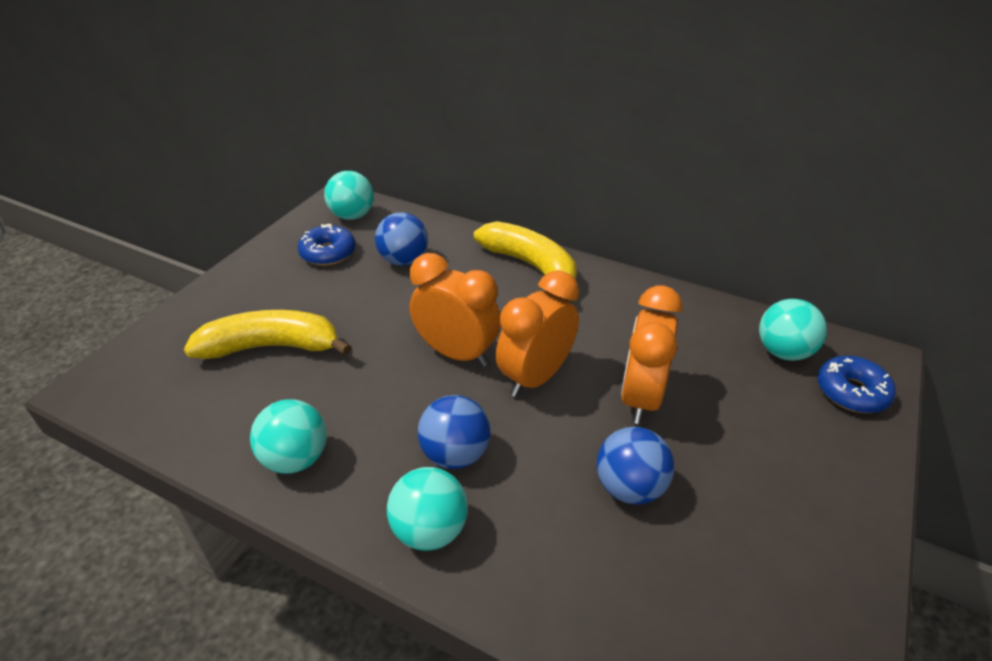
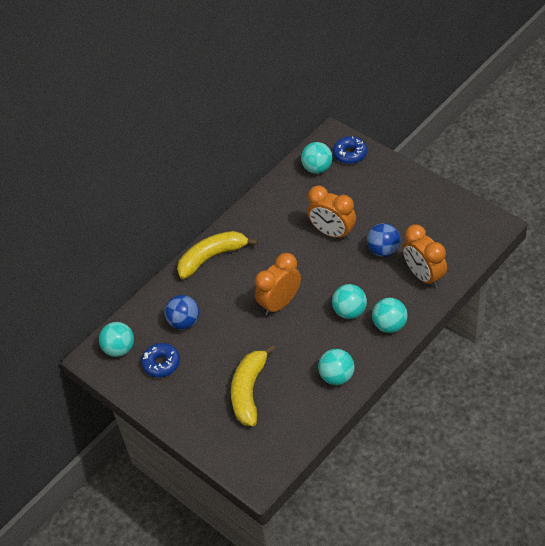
camera: 70 degrees left, 10 degrees up
blue ball [418,395,490,469] -> turquoise ball [332,284,367,319]
orange clock [496,270,579,397] -> orange clock moved to [403,224,447,288]

